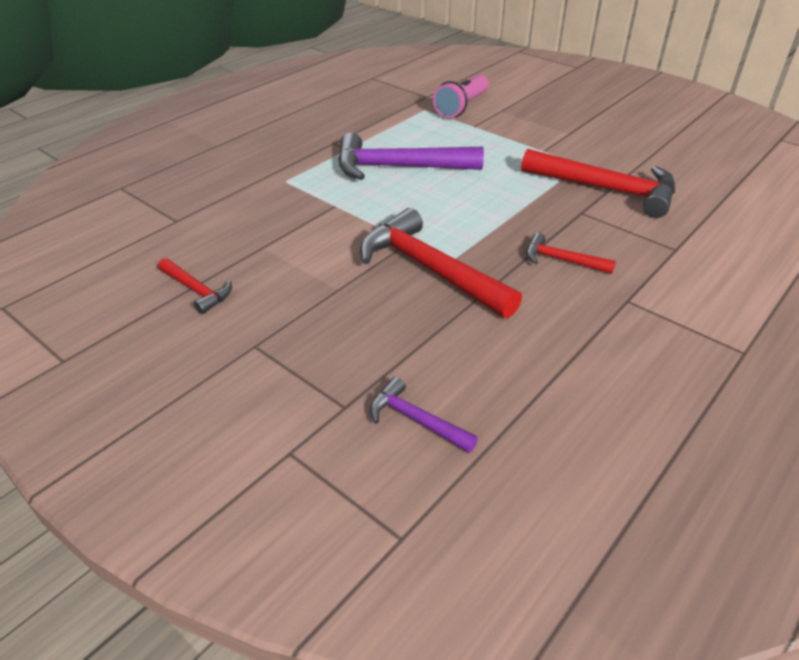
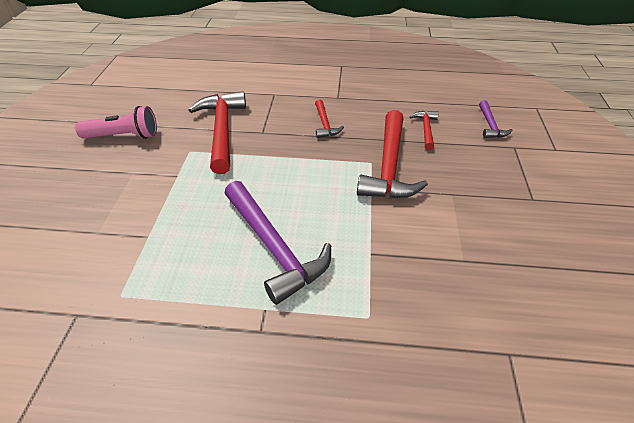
camera: 125 degrees left, 5 degrees up
red hammer [158,258,232,314] -> red hammer moved to [409,111,438,150]
pink flashlight [433,75,489,118] -> pink flashlight moved to [75,106,157,139]

